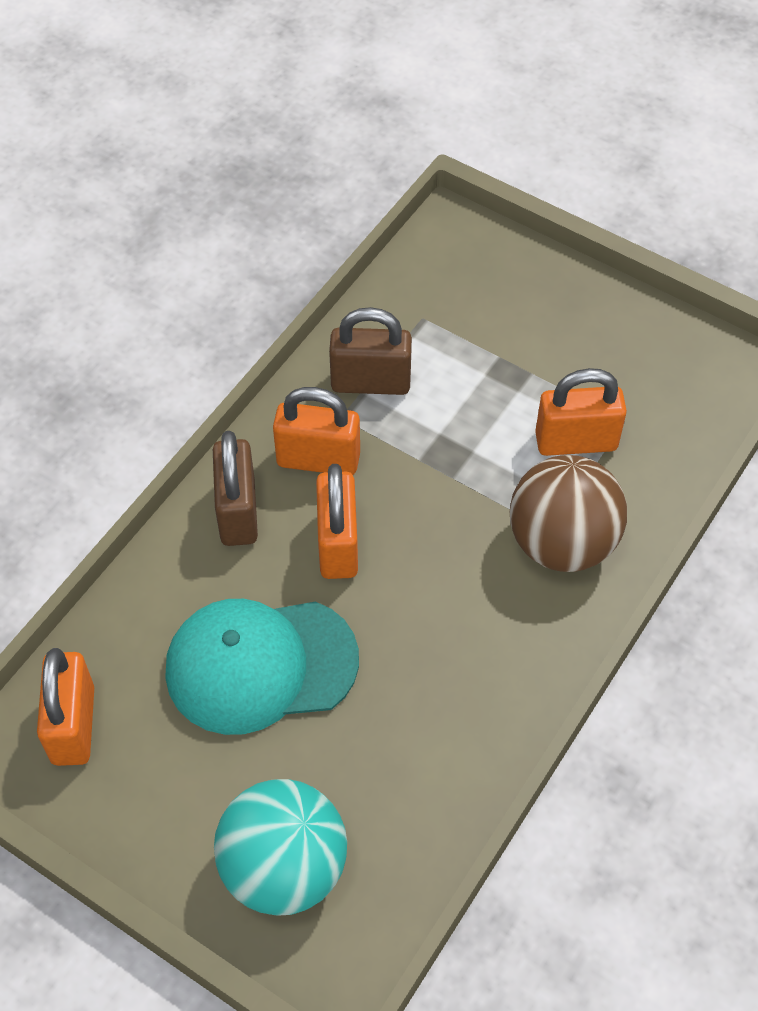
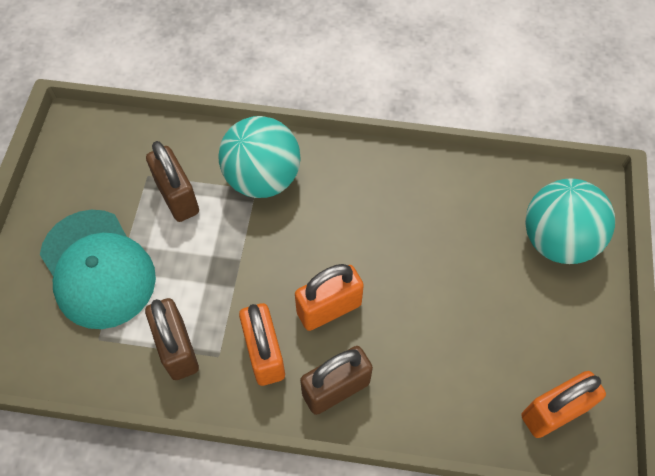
camera: 115 degrees left, 5 degrees up
turquoise cap [165,599,359,735] -> turquoise cap moved to [40,210,156,329]
brown ball [510,455,627,572] -> turquoise ball [218,116,301,198]
orange padlock [535,368,627,456] -> brown padlock [146,141,199,222]

